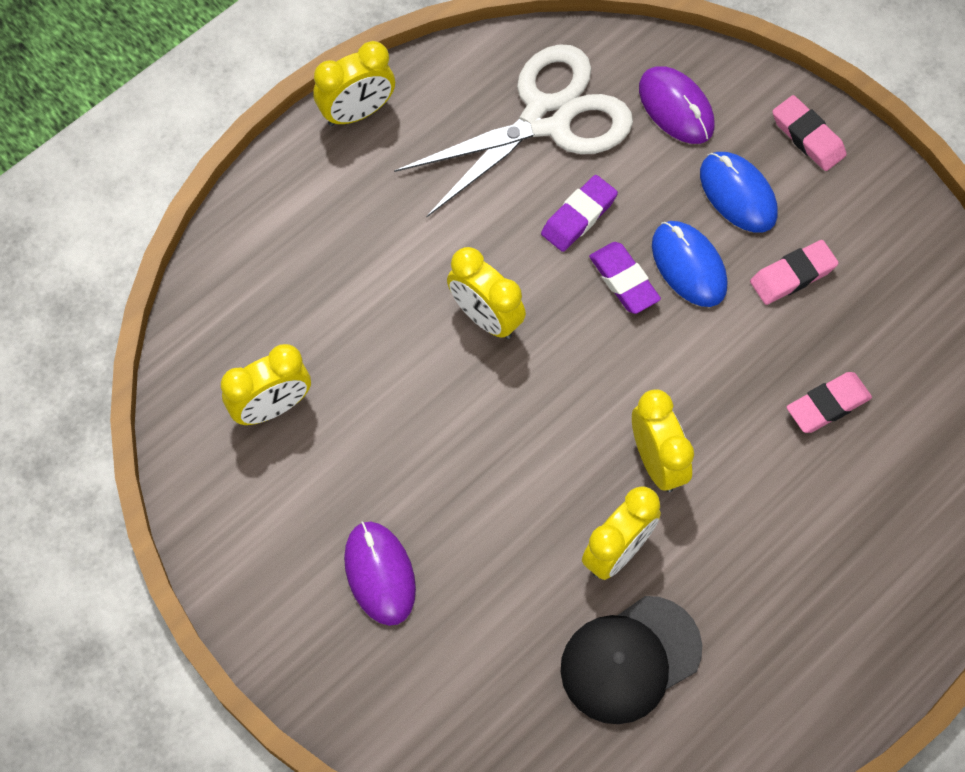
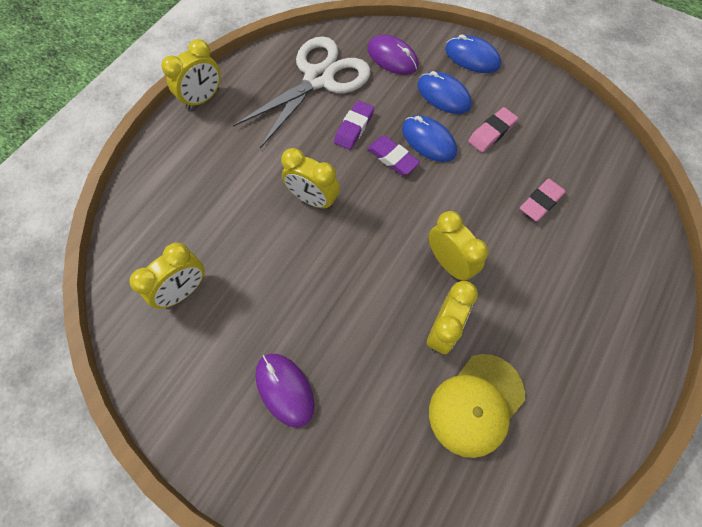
camera: 15 degrees left, 0 degrees up
black cap [561,596,702,724] -> yellow cap [429,354,525,458]
pink eraser [773,95,847,171] -> blue mouse [445,34,501,73]

